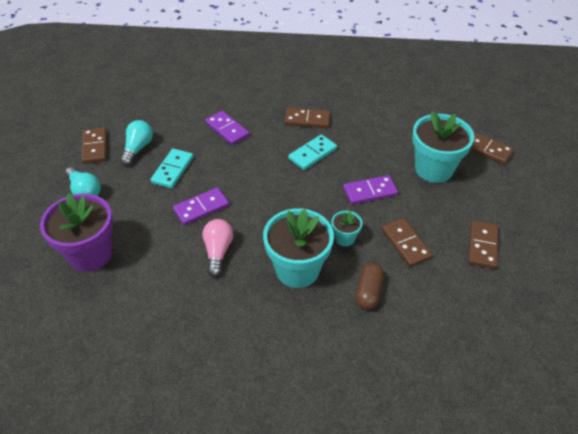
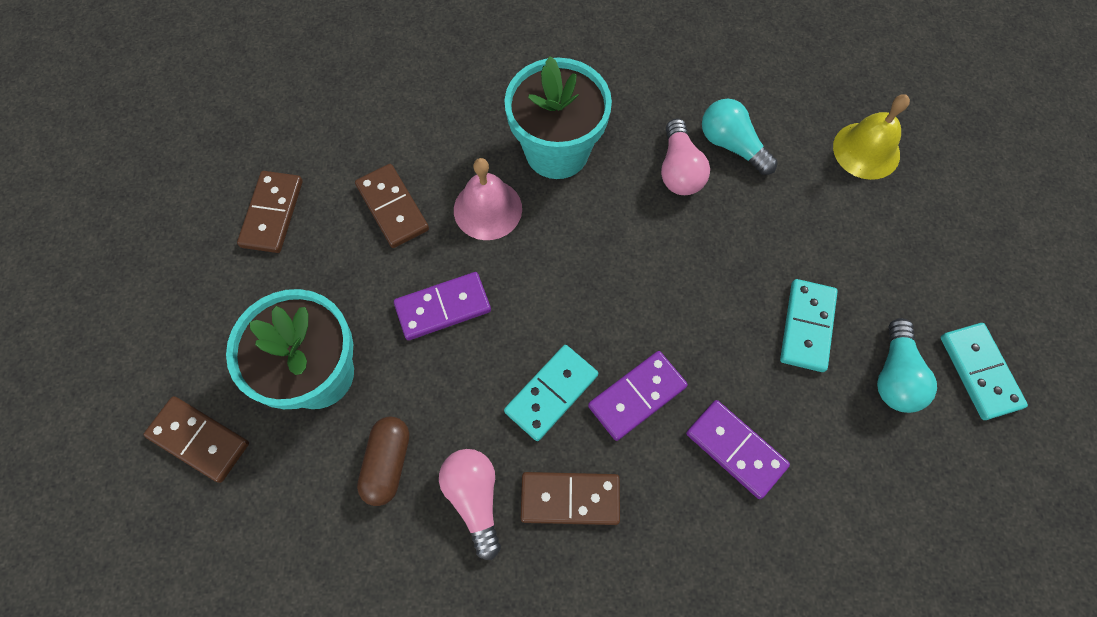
camera: 175 degrees right, 20 degrees up
purple flower pot [40,193,113,272] -> yellow bell [833,94,910,180]
turquoise light bulb [65,167,101,196] -> turquoise light bulb moved to [702,99,778,175]
brown domino [81,127,107,164] -> turquoise domino [940,323,1028,420]
purple domino [173,187,229,225] -> purple domino moved to [588,351,688,441]
turquoise flower pot [331,211,362,246] -> pink bell [454,158,522,240]
brown capsule [356,263,384,310] -> brown capsule moved to [357,417,409,506]
none -> pink light bulb [439,449,501,560]

